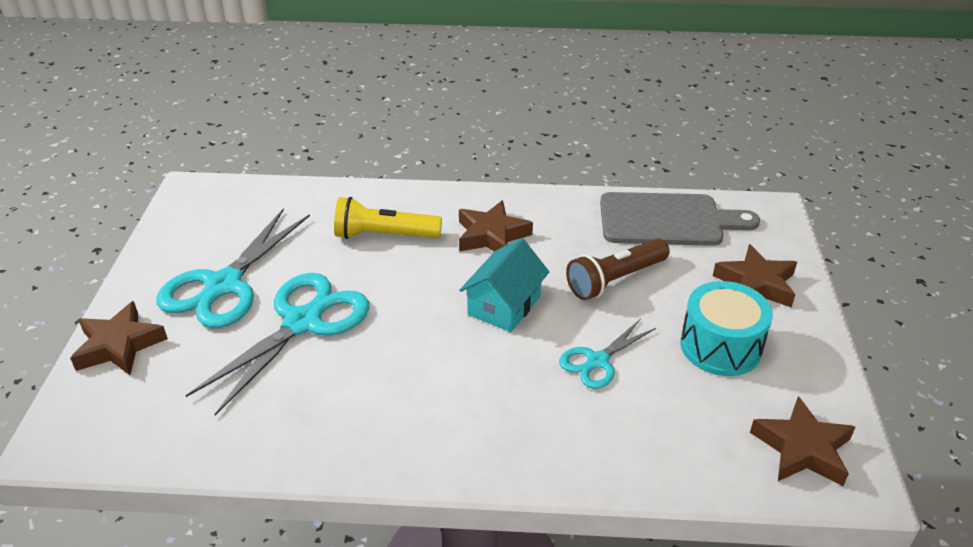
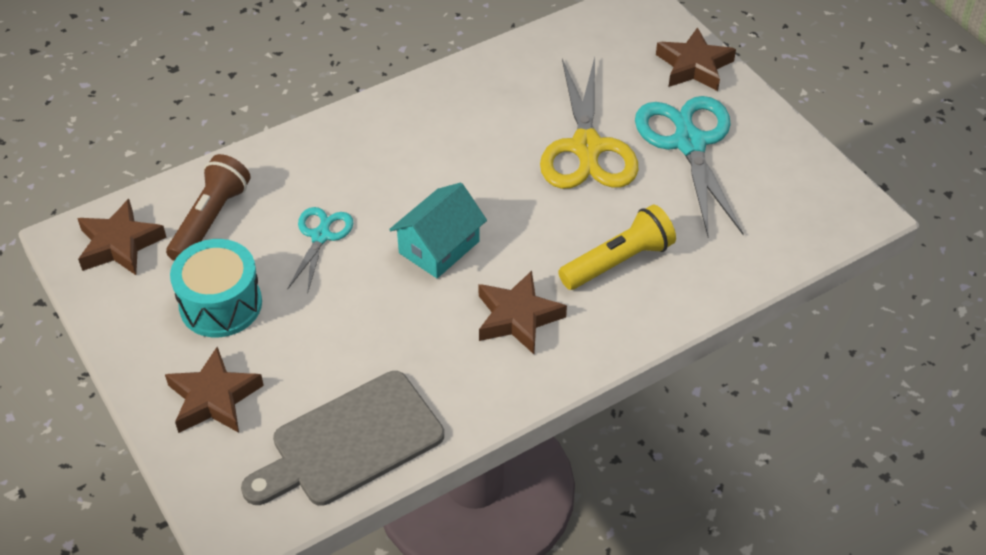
camera: 145 degrees right, 10 degrees up
turquoise scissors [186,273,369,416] -> yellow scissors [540,57,638,189]
turquoise house [459,238,549,332] -> turquoise house turned 45 degrees clockwise [389,183,487,278]
brown flashlight [566,238,670,300] -> brown flashlight moved to [166,154,251,261]

